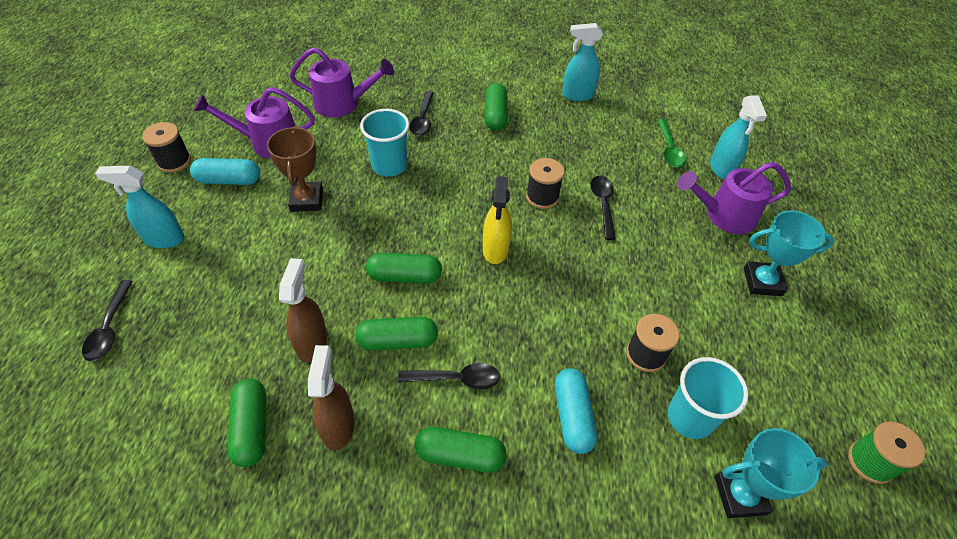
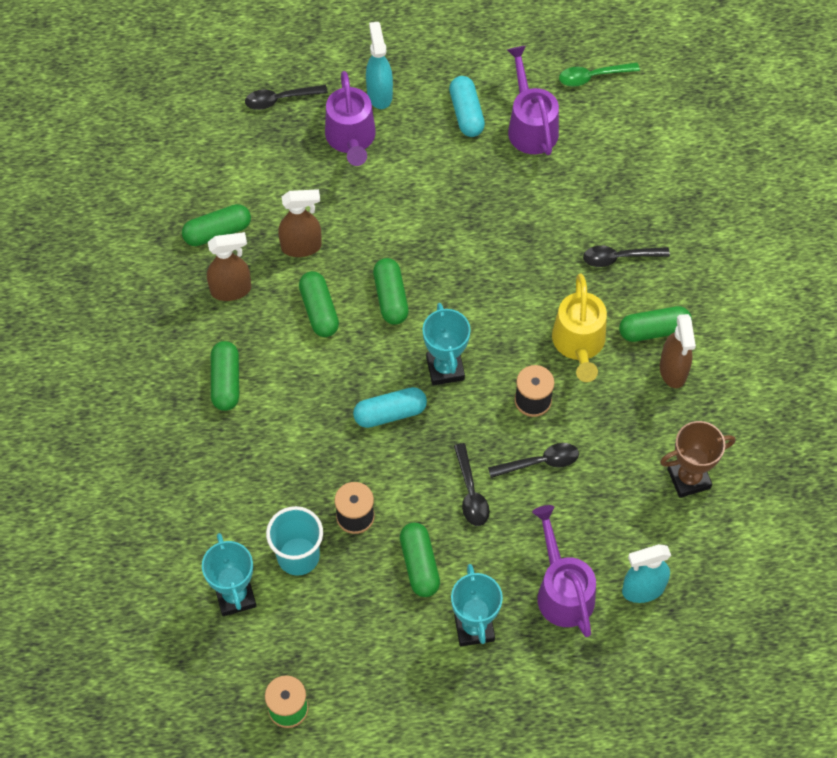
camera: 80 degrees right, 10 degrees up
black spool [142,122,191,173] -> none
brown trophy [267,126,323,212] -> brown trophy moved to [660,421,735,498]
purple watering can [289,47,394,117] -> purple watering can moved to [325,71,376,166]
turquoise cup [360,109,410,177] -> none
black spoon [398,363,500,389] -> black spoon moved to [454,443,490,526]
yellow spray bottle [483,176,512,264] -> turquoise trophy [423,303,471,385]
turquoise capsule [555,368,597,454] -> turquoise capsule moved to [353,387,427,428]
turquoise spray bottle [562,23,603,101] -> none
green spoon [657,119,686,167] -> green spoon moved to [559,63,640,87]
none -> green capsule [400,523,440,597]
none -> yellow watering can [552,274,607,382]
none -> brown spray bottle [660,314,696,388]

